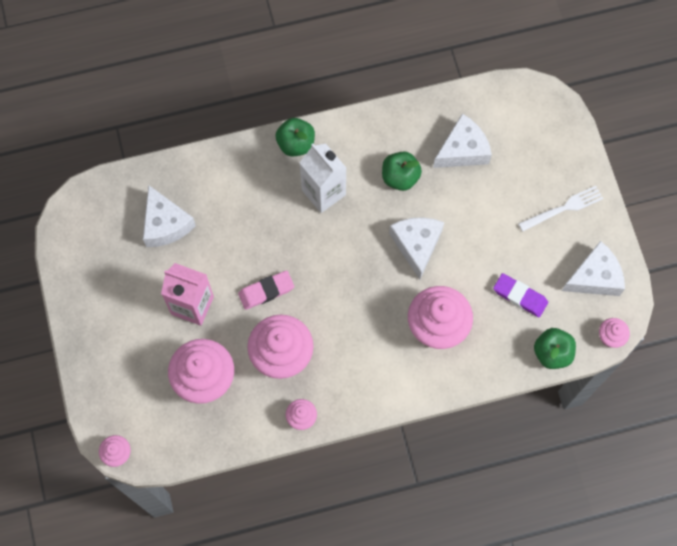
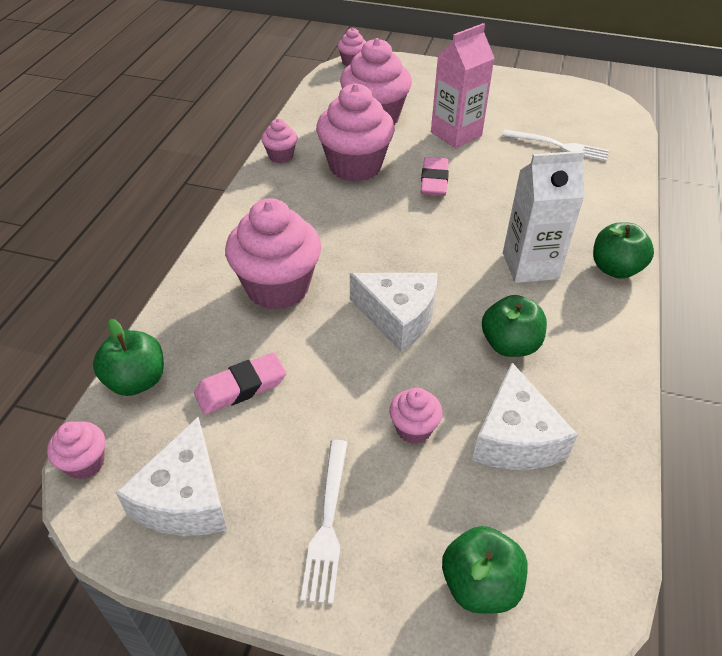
camera: 120 degrees right, 25 degrees down
white cheese [143,185,196,247] -> white fork [502,130,609,161]
purple eraser [493,273,548,317] -> pink eraser [194,352,286,415]
none -> pink cupcake [389,388,443,444]
none -> green apple [442,526,528,614]

